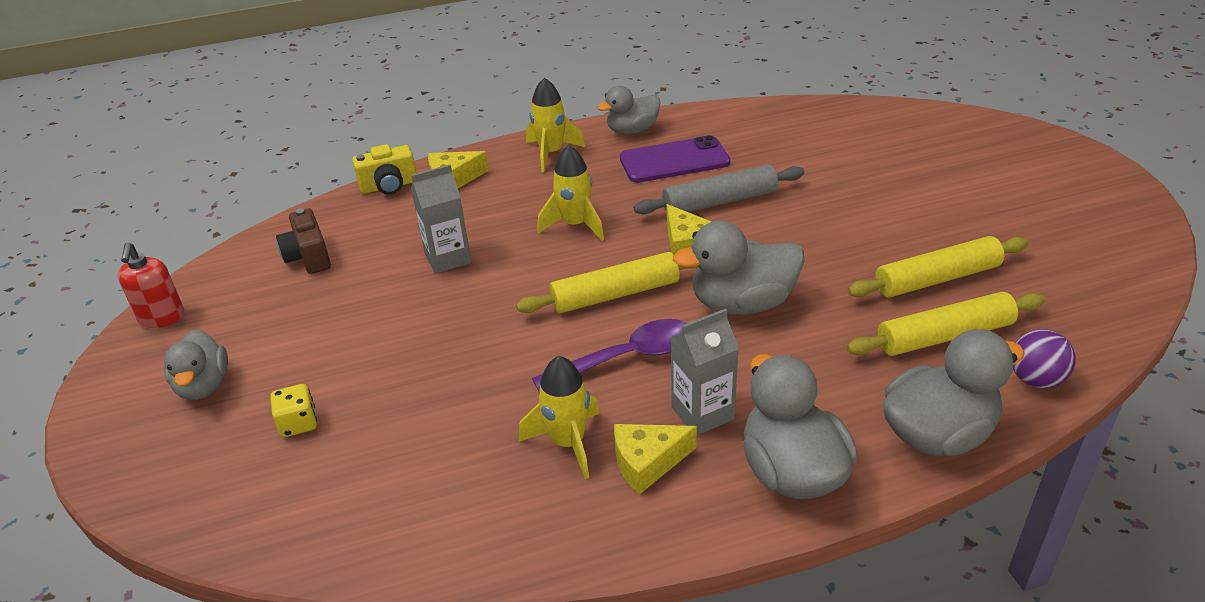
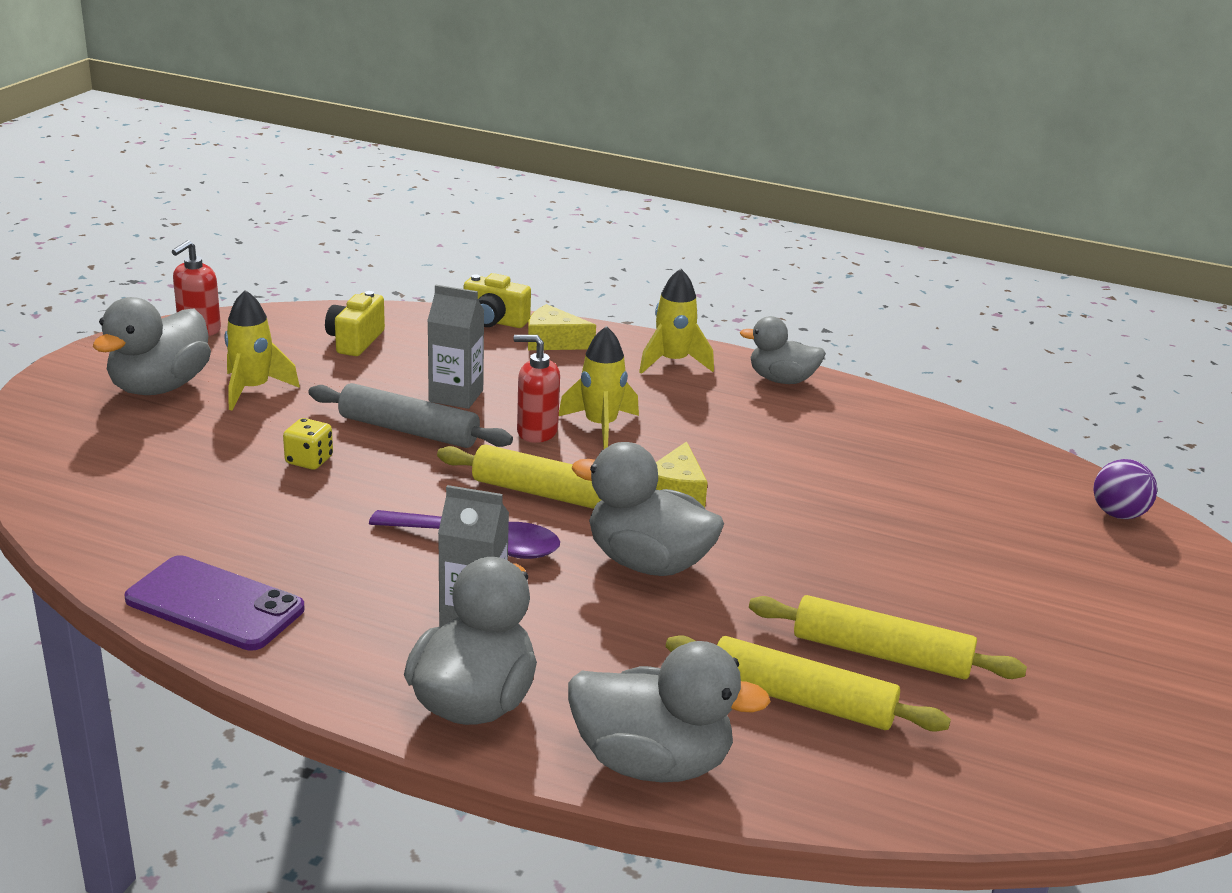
camera: 35 degrees right, 10 degrees down
grey duck [164,329,228,400] -> grey duck [93,297,211,395], size x1.51
yellow dice [270,384,317,437] -> yellow dice moved to [283,418,333,470]
brown camera [276,208,331,274] -> yellow camera [325,291,385,356]
yellow rocket [519,356,600,479] -> yellow rocket moved to [225,290,300,410]
yellow cheese [614,424,697,495] -> none
purple phone [620,135,730,183] -> purple phone moved to [124,555,305,651]
grey rolling pin [634,165,805,214] -> grey rolling pin moved to [308,383,513,448]
purple ball [1013,329,1076,388] -> purple ball moved to [1093,459,1157,519]
none -> red soap dispenser [513,335,560,443]

